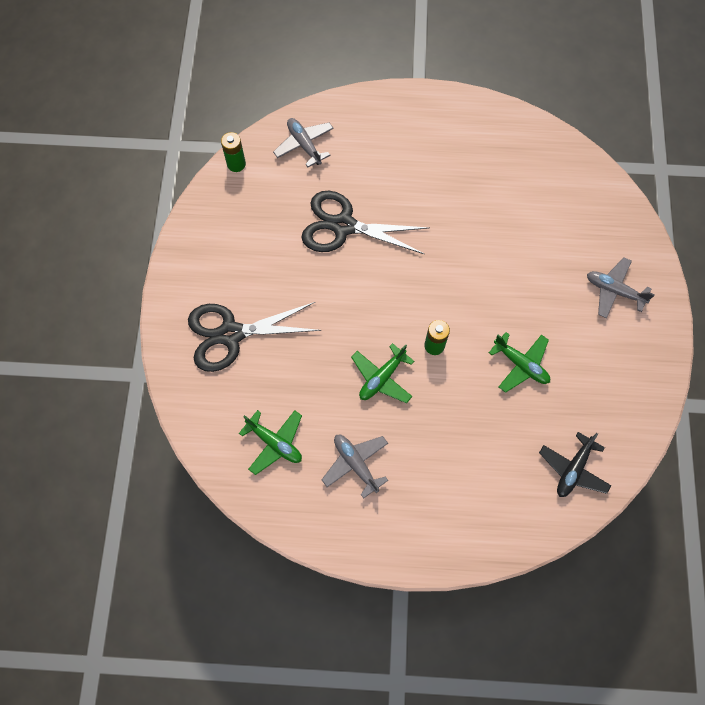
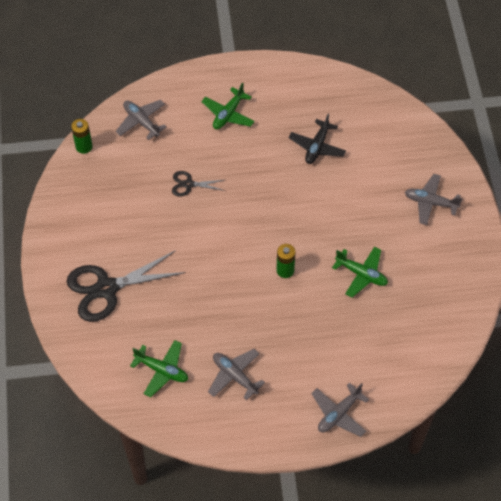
camera: 10 degrees left, 10 degrees down
black scissors [301,191,430,254] -> black scissors [172,171,225,196], size x0.49
green plane [351,343,415,403] -> green plane moved to [201,83,255,130]
black plane [539,432,612,497] -> black plane moved to [288,113,346,164]
none -> grey plane [311,382,369,437]

